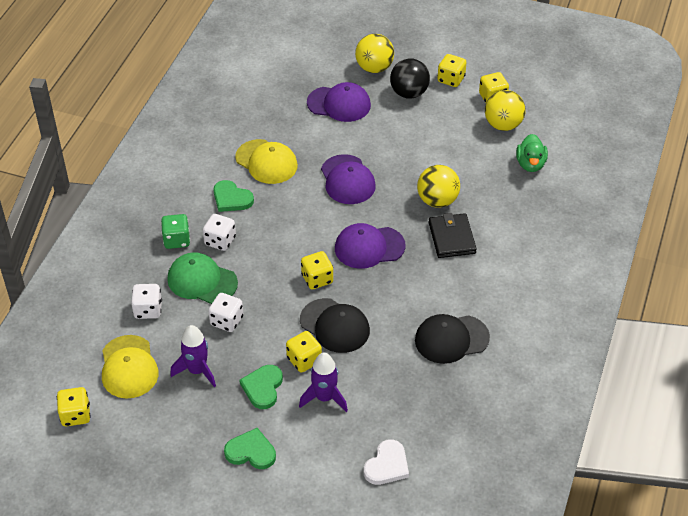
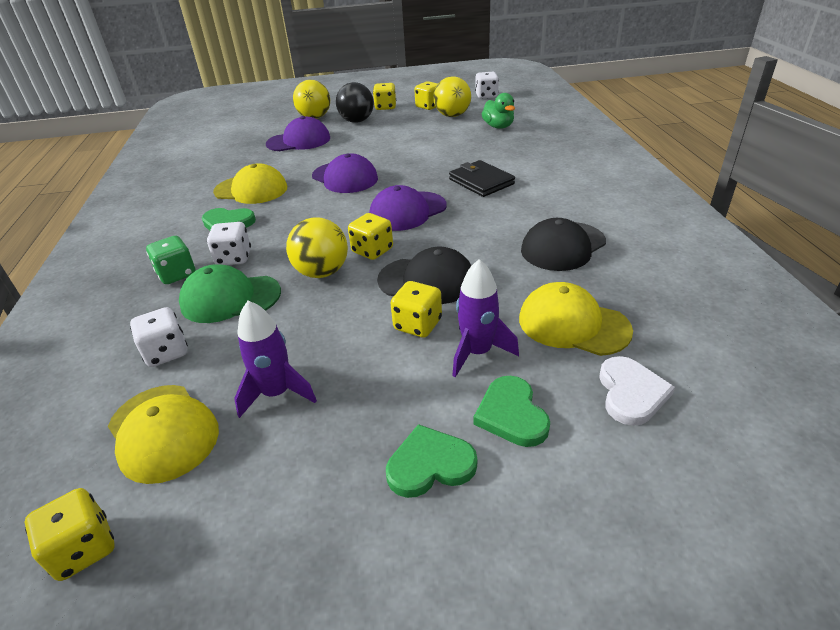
camera: 25 degrees left, 10 degrees down
white dice [208,293,243,332] -> white dice moved to [475,72,499,99]
green heart [239,365,283,409] -> green heart moved to [473,376,550,447]
yellow ball [417,165,460,208] -> yellow ball moved to [286,217,348,278]
none -> yellow cap [519,282,633,356]

